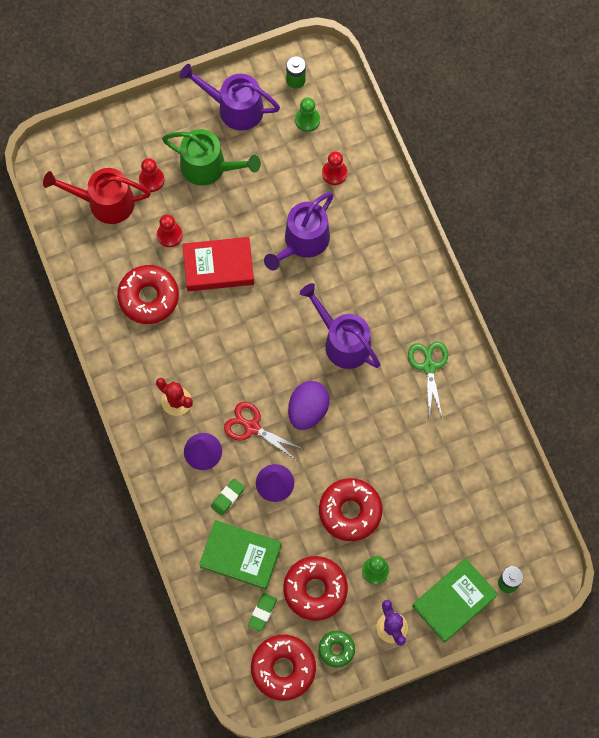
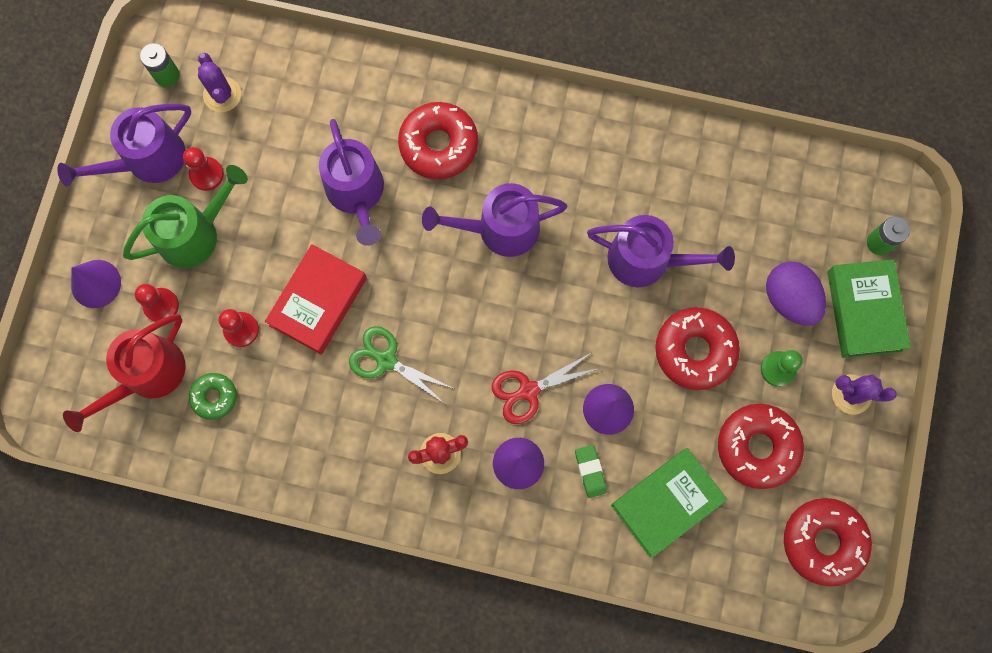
camera: 55 degrees left, 5 degrees up
red donut [117,265,179,324] -> red donut moved to [398,102,478,179]
green eraser [248,593,277,632] -> none
purple egg [288,381,330,430] -> purple egg moved to [766,261,826,326]
green pawn [295,97,320,132] -> purple cactus [198,53,241,112]
green donut [319,631,355,668] -> green donut moved to [189,373,237,420]
red pawn [322,151,347,185] -> red pawn moved to [183,147,224,191]
green scissors [408,342,448,417] -> green scissors moved to [349,326,454,404]
none -> purple cone [71,260,121,308]
none -> purple watering can [587,215,735,288]

